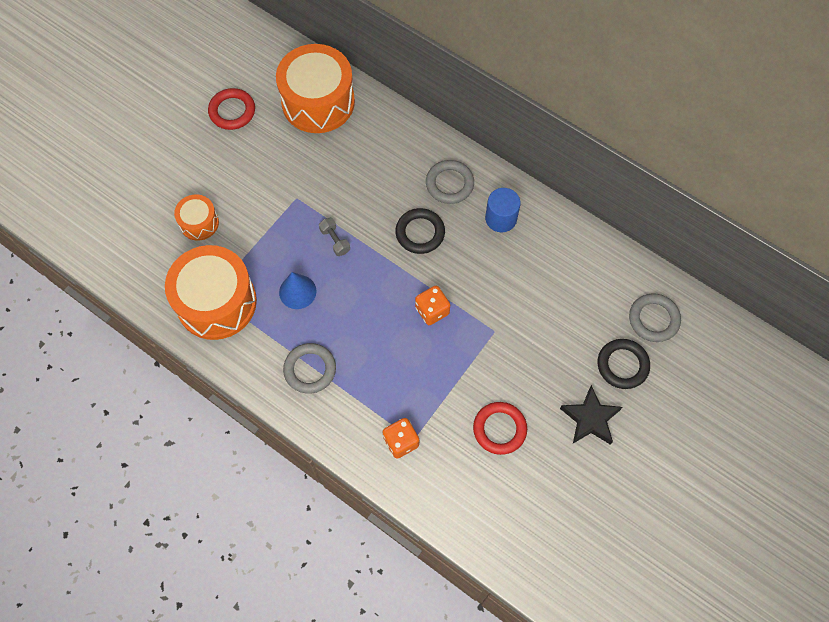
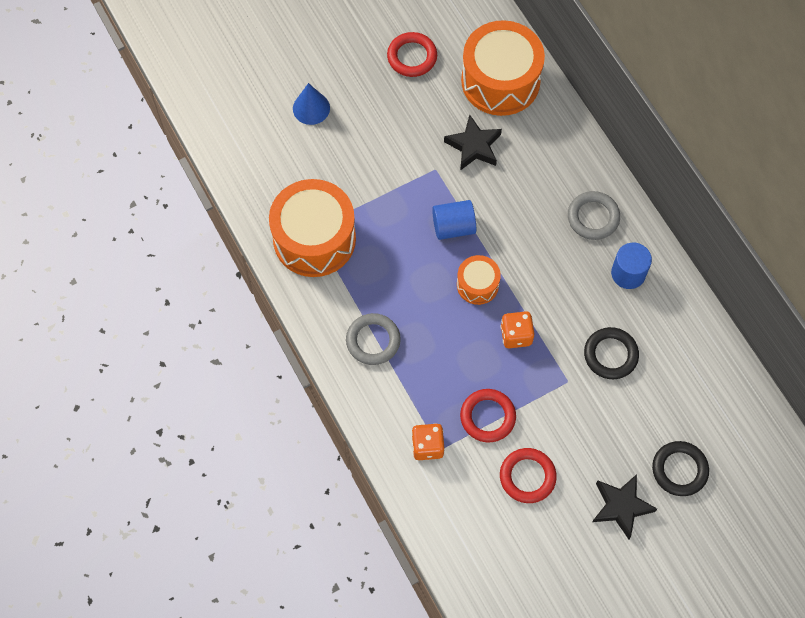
camera: 25 degrees right, 0 degrees up
orange drum [174,194,219,241] -> orange drum moved to [457,255,501,305]
blue cone [279,272,316,309] -> blue cone moved to [293,83,330,125]
grey dumbbell [319,217,350,256] -> blue cylinder [432,200,476,240]
black ring [395,208,445,254] -> black ring moved to [584,327,639,379]
grey ring [629,293,681,342] -> none
none -> black star [444,115,502,171]
none -> red ring [460,389,516,442]

